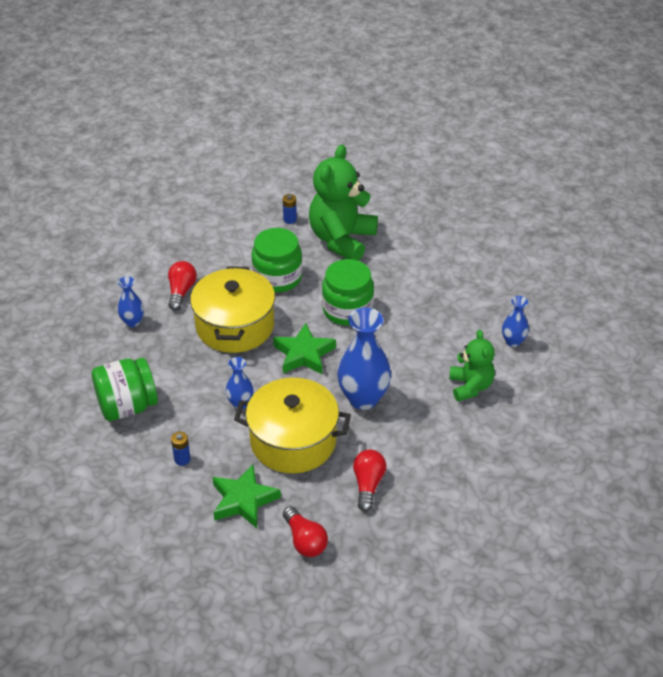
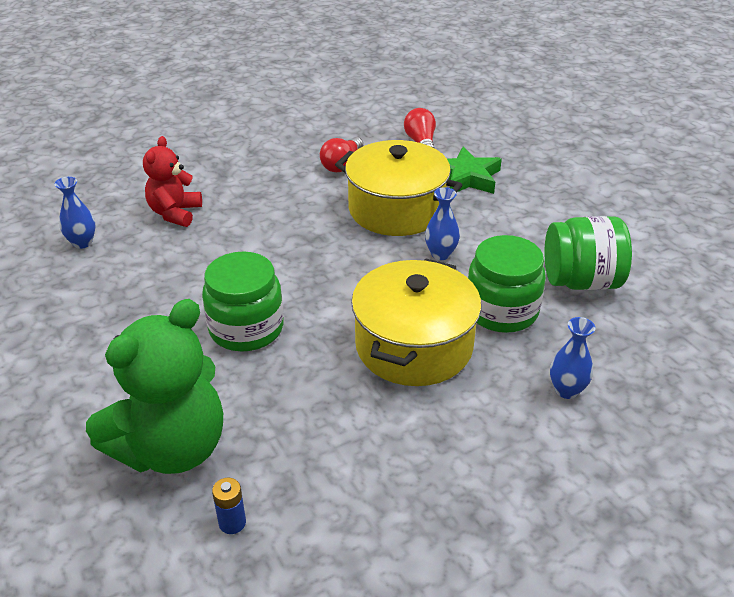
camera: 160 degrees left, 5 degrees down
red light bulb [168,261,197,311] -> none
blue battery [171,432,191,466] -> none
green jar [252,228,302,292] -> green jar moved to [468,235,546,333]
green star [273,323,336,374] -> none
blue vase [338,308,391,410] -> none
green teddy bear [449,330,495,402] -> red teddy bear [143,136,202,227]

